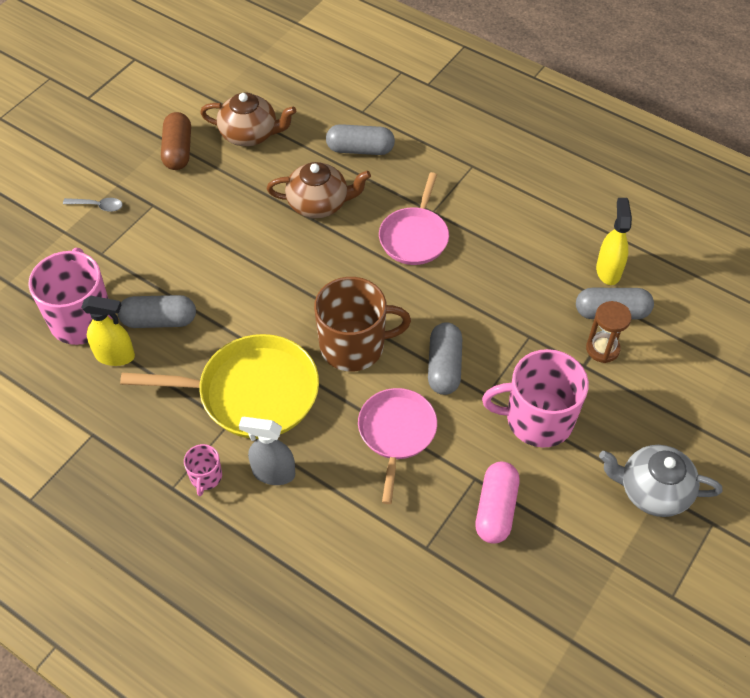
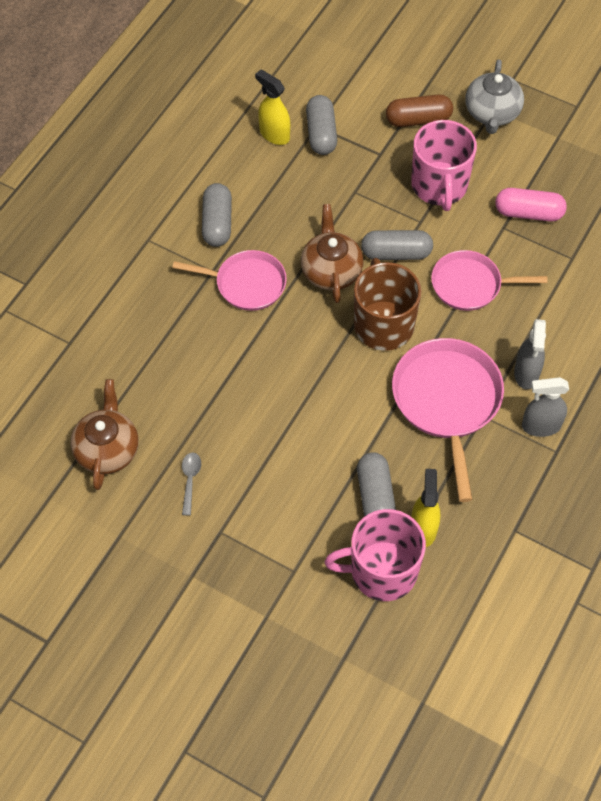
camera: 95 degrees left, 5 degrees up
grey spoon [63,198,123,212] -> grey spoon moved to [182,453,201,516]
yellow pan [120,334,319,439] -> pink pan [392,338,504,502]
brown capsule [161,112,191,170] -> brown capsule moved to [386,95,453,127]
pink mug [184,444,222,496] -> grey spray bottle [522,377,569,437]
brown teapot [267,162,371,218] -> brown teapot moved to [301,204,363,303]
grey capsule [326,124,395,155] -> grey capsule moved to [202,183,232,247]
brown hourglass [586,301,631,363] -> none
yellow spray bottle [596,198,632,285] -> yellow spray bottle turned 45 degrees clockwise [255,70,290,145]

